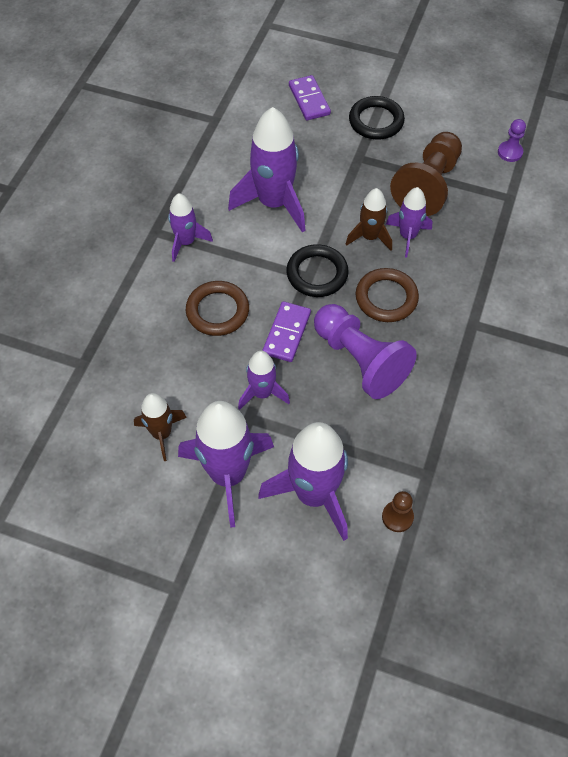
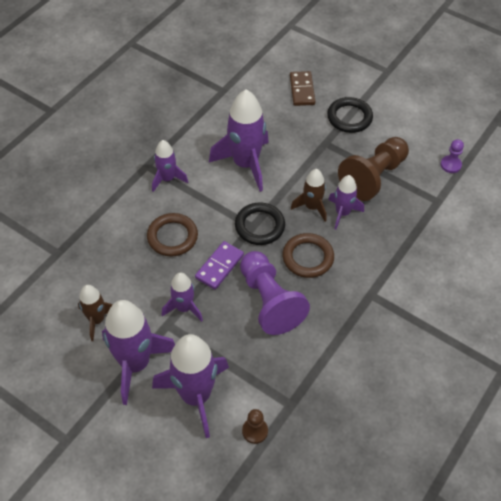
camera: 15 degrees right, 5 degrees down
purple domino [289,75,331,121] -> brown domino [290,71,315,106]

